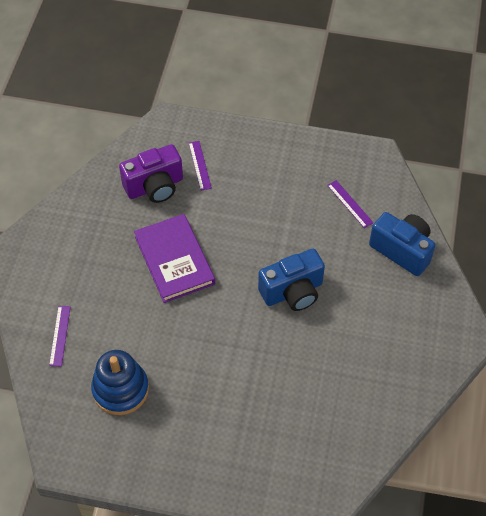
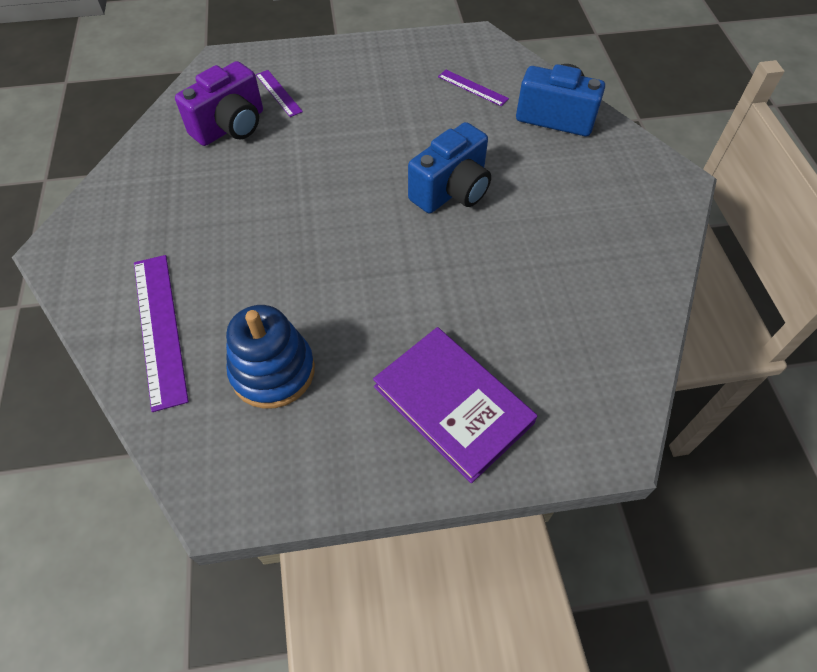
camera: 20 degrees left, 0 degrees up
purple ruler [49,306,71,367] -> purple ruler [134,255,189,412], size x1.84
purple book [134,214,215,303] -> purple book moved to [373,327,537,483]

